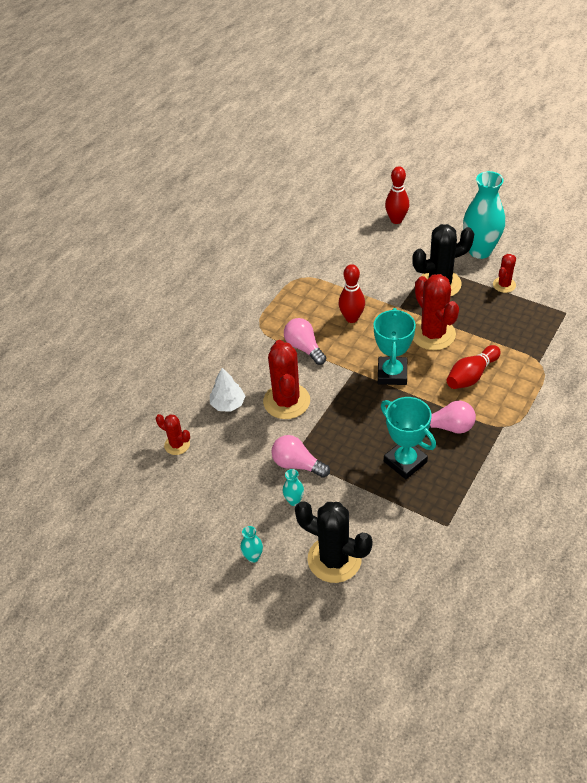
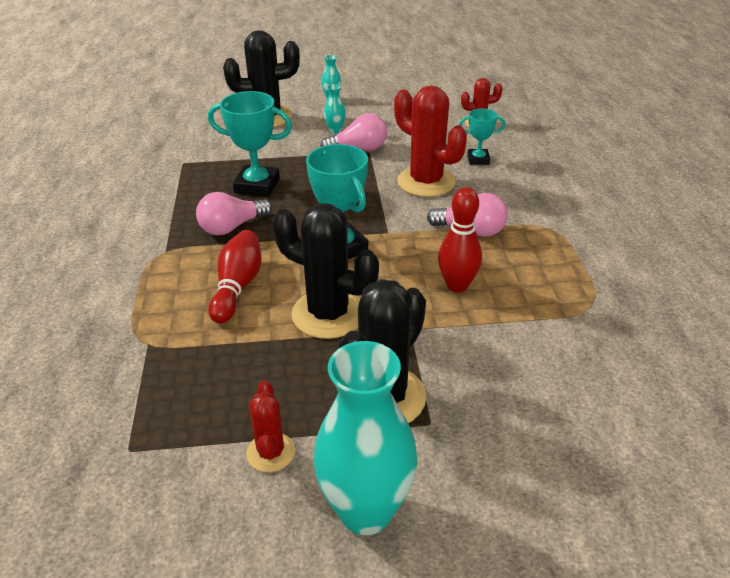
camera: 140 degrees right, 10 degrees down
white tree [210,368,245,412] -> turquoise trophy [459,108,506,165]
red bowling pin [385,166,409,224] -> none
red cactus [413,274,459,350] -> black cactus [273,203,379,339]

